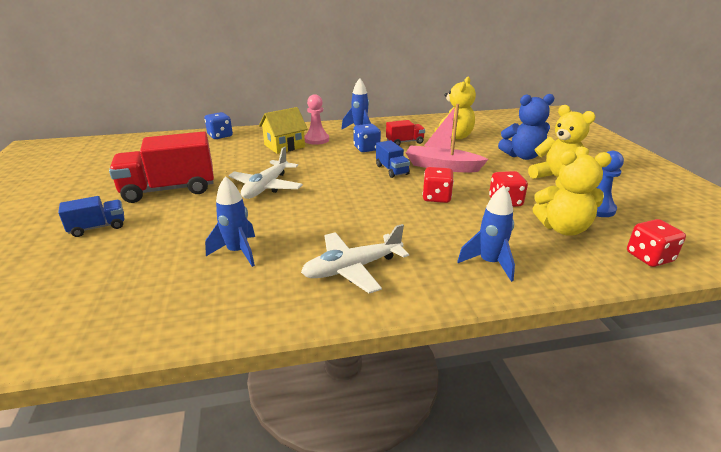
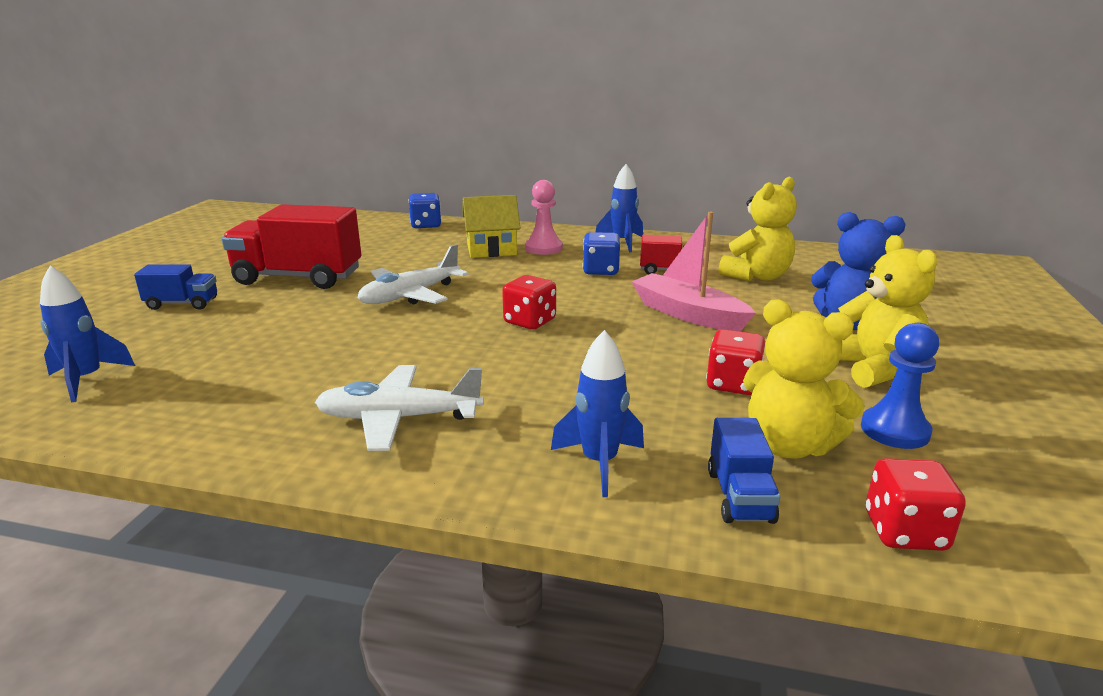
camera: 25 degrees right, 5 degrees down
blue rocket [205,176,255,267] -> blue rocket moved to [40,266,135,402]
blue truck [376,140,410,178] -> blue truck moved to [708,418,781,524]
red dice [422,167,454,203] -> red dice moved to [502,275,556,329]

